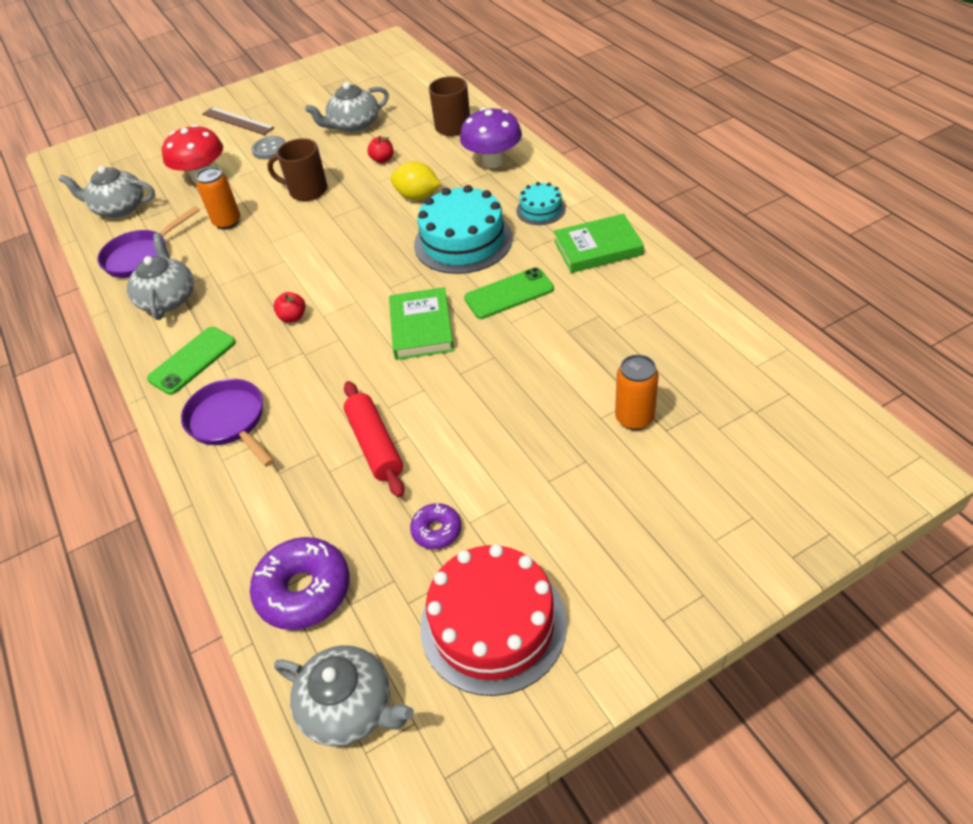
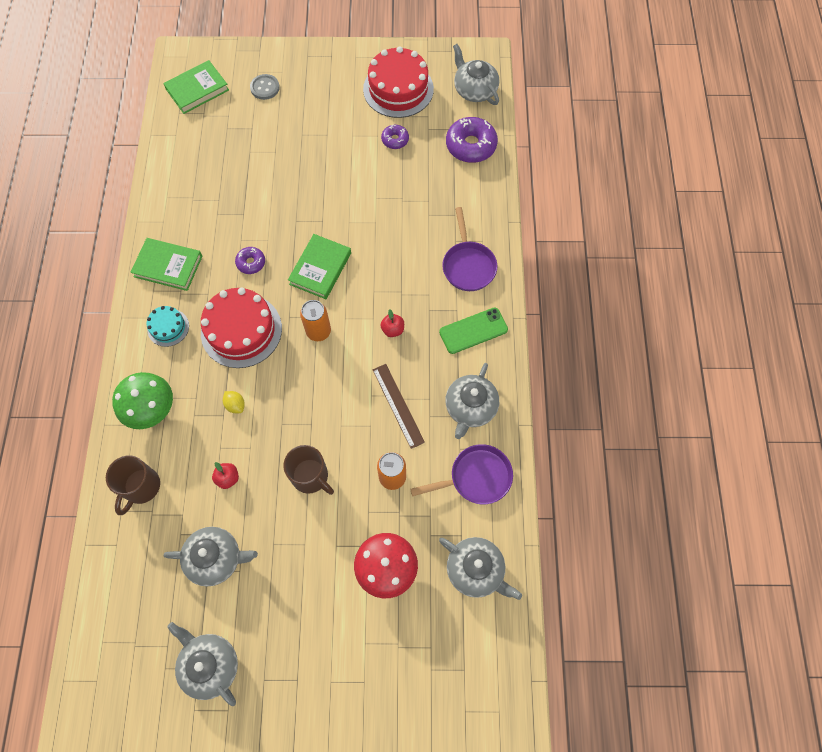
camera: 155 degrees left, 20 degrees up
brown ruler [202,107,274,135] -> brown ruler moved to [373,364,425,449]
grey button [251,136,286,159] -> grey button moved to [250,74,280,100]
red rolling pin [344,381,404,498] -> none
yellow lemon [390,161,441,200] -> yellow lemon [223,391,245,413], size x0.60
turquoise cake [414,185,513,274] -> red cake [201,288,282,368]
purple mushroom [460,108,522,168] -> green mushroom [112,372,173,429]
green phone [464,267,554,319] -> purple donut [235,247,265,274]
orange can [615,354,659,430] -> orange can moved to [300,300,331,341]
none -> green book [163,60,229,114]
none -> grey teapot [167,622,238,706]

